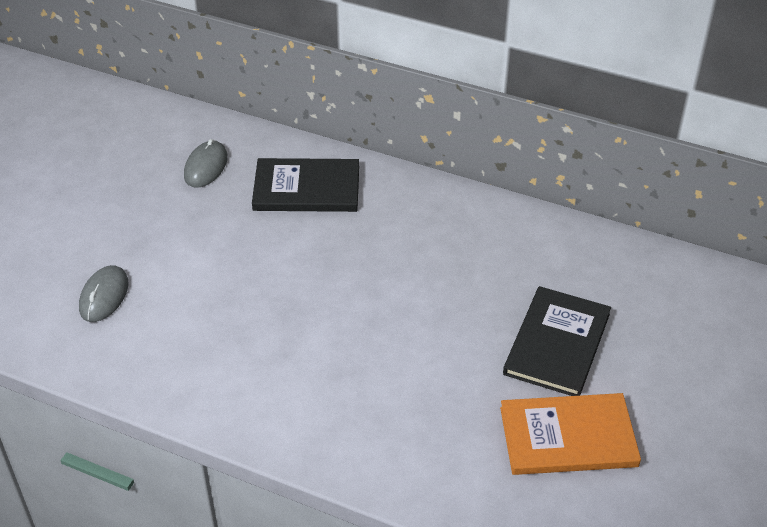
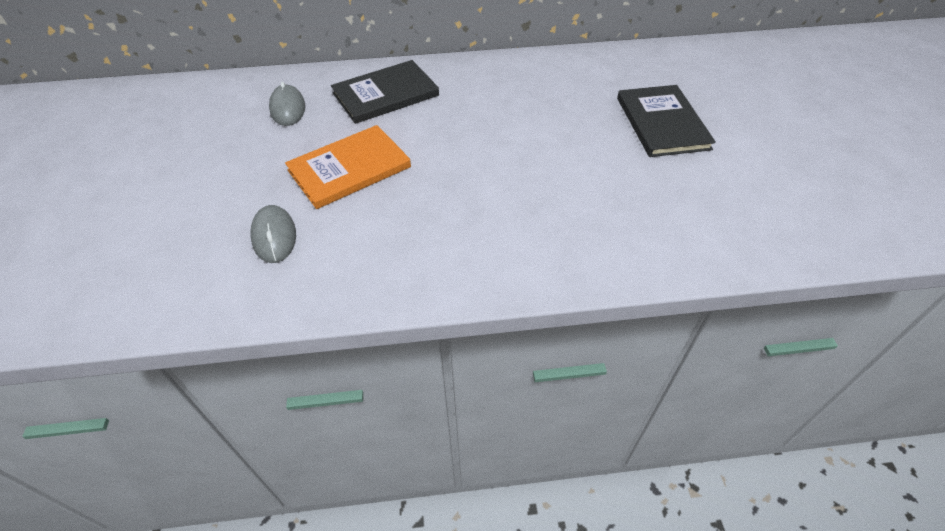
camera: 30 degrees left, 5 degrees up
orange book [500,393,641,475] -> orange book moved to [285,125,411,209]

